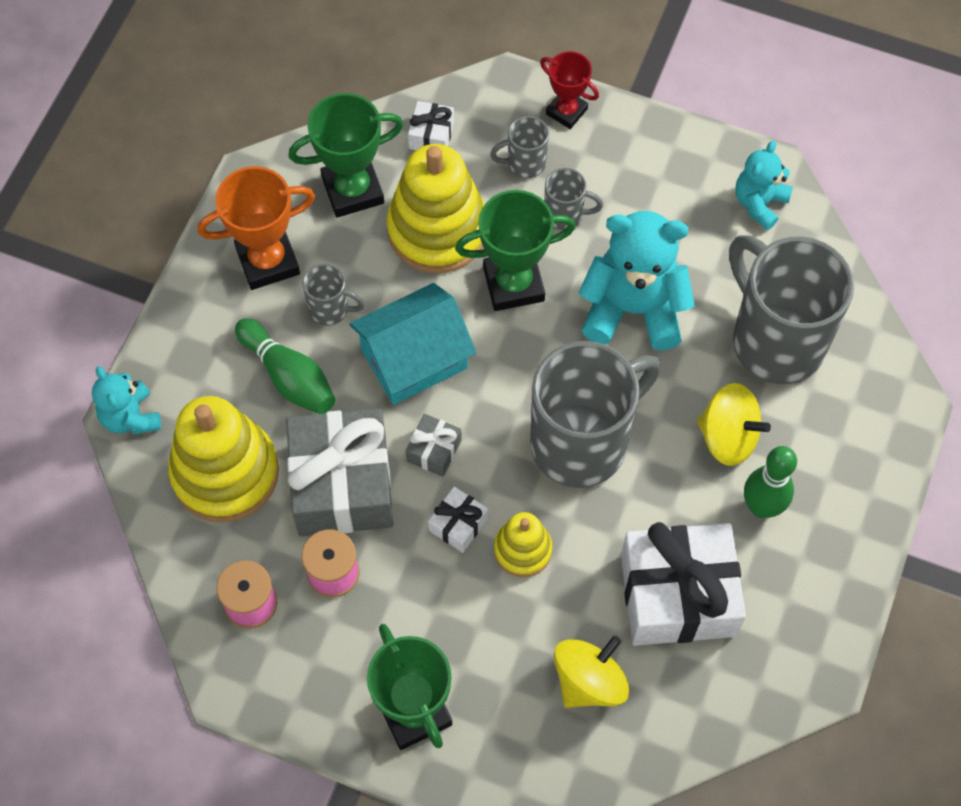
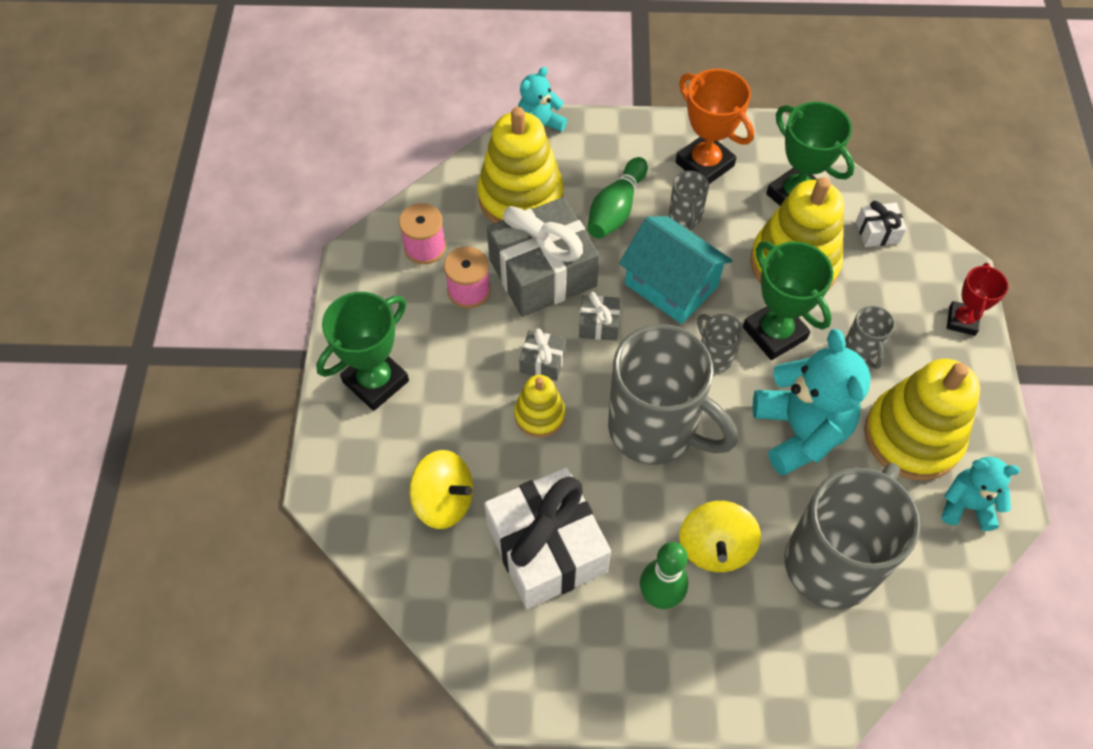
camera: 70 degrees right, 5 degrees down
white gift [428,486,488,553] -> grey gift [519,328,566,381]
grey mug [490,116,549,178] -> grey mug moved to [697,314,744,372]
none -> yellow stacking toy [864,359,980,480]

